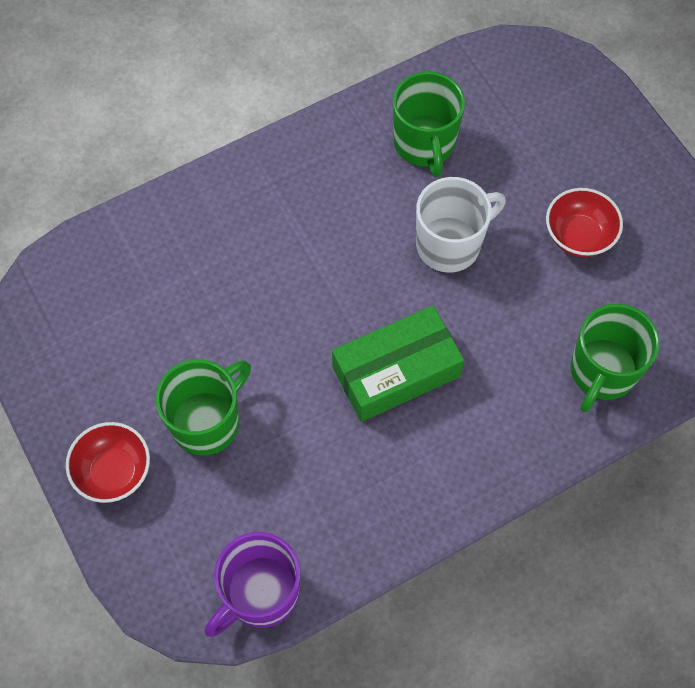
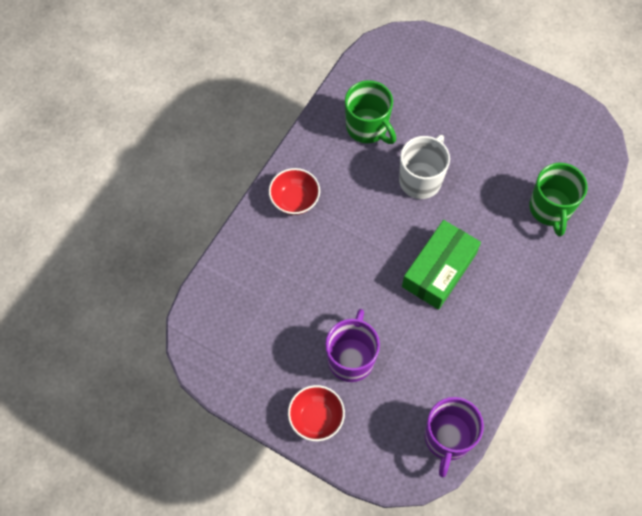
camera: 30 degrees left, 0 degrees up
green mug [156,359,251,456] -> purple mug [325,309,380,382]
red bowl [546,188,623,257] -> red bowl moved to [269,168,320,215]

